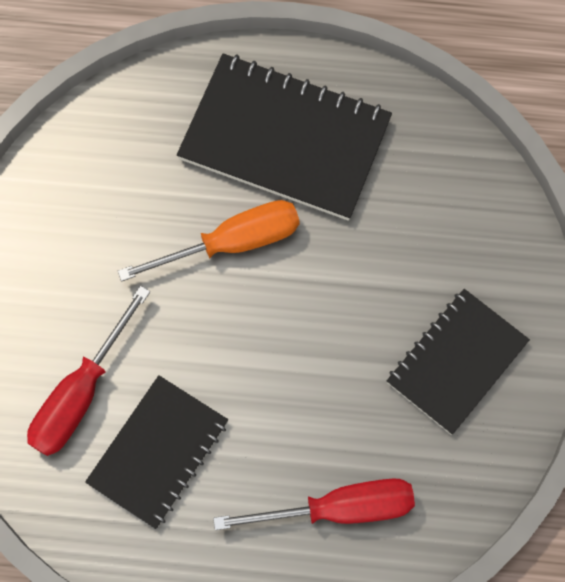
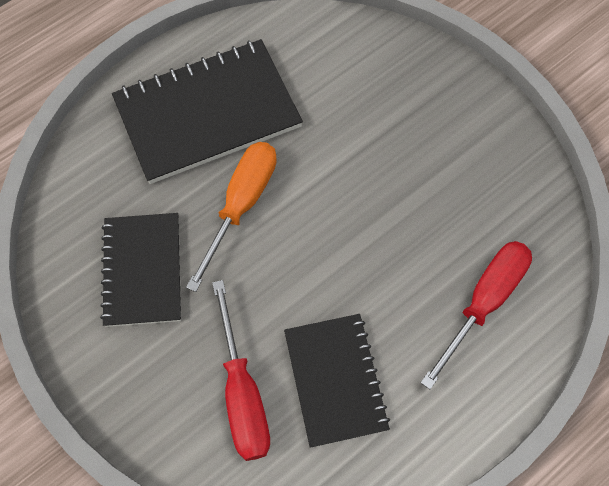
camera: 45 degrees left, 5 degrees down
black notebook [387,289,530,435] -> black notebook moved to [100,213,181,327]

